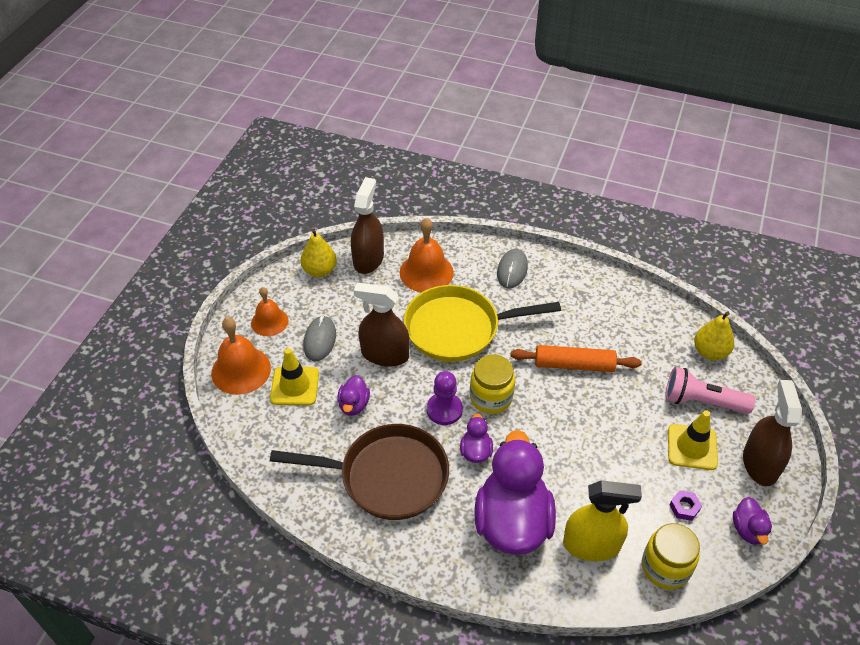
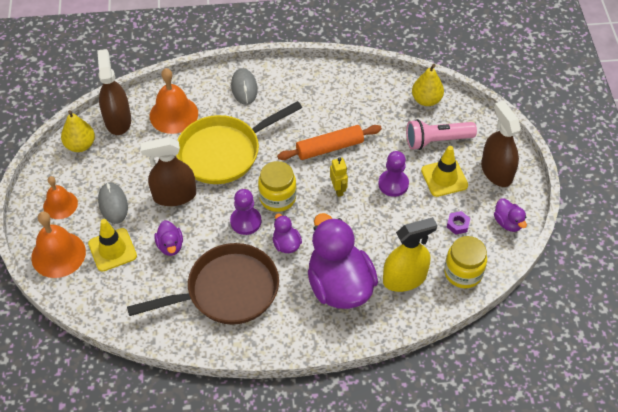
camera: 25 degrees left, 5 degrees up
none -> yellow robot [330,157,348,197]
none -> purple pawn [378,151,409,197]

